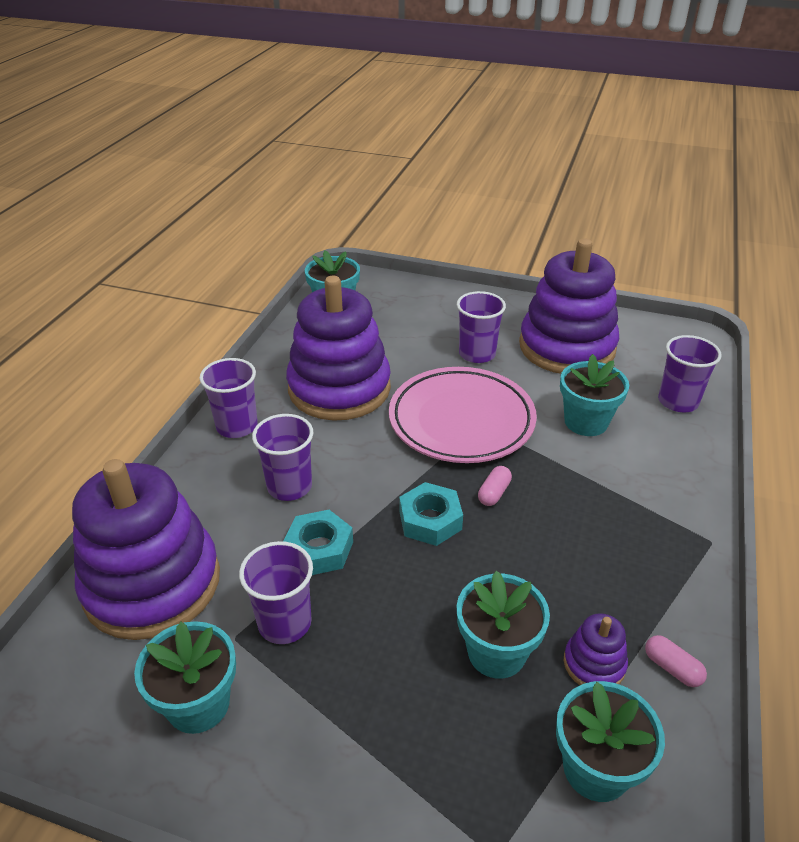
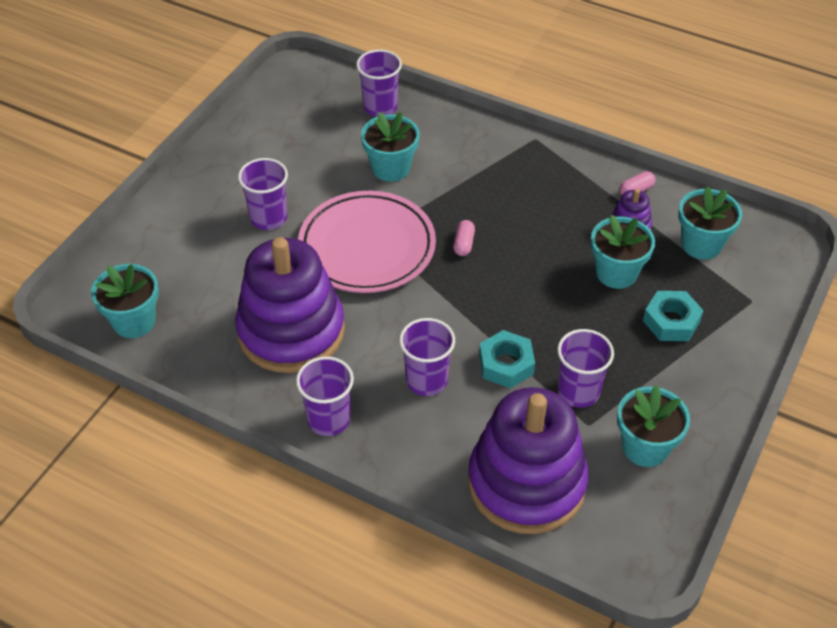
camera: 80 degrees left, 10 degrees up
turquoise nut [399,482,463,546] -> turquoise nut moved to [643,291,704,341]
pink capsule [478,466,512,506] -> pink capsule turned 60 degrees clockwise [453,220,475,256]
purple stacking toy [519,238,619,374] -> none

